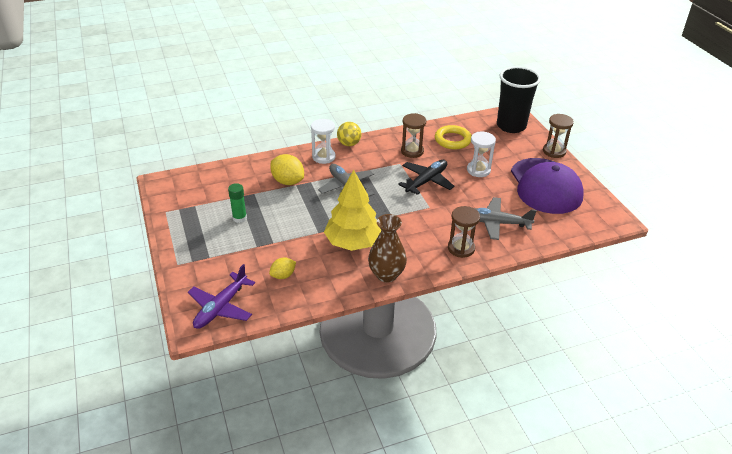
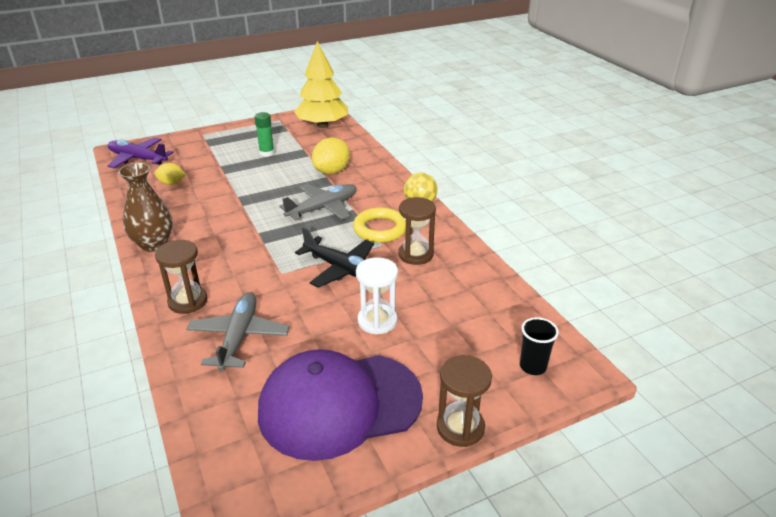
camera: 85 degrees right, 5 degrees down
yellow lemon [269,258,296,279] -> yellow lemon turned 45 degrees counterclockwise [154,163,186,185]
white hourglass [311,119,336,164] -> none
yellow tree [324,170,381,251] -> yellow tree moved to [294,41,348,128]
yellow ring [435,125,471,149] -> yellow ring moved to [353,207,406,243]
black cup [497,66,541,133] -> black cup [520,317,559,375], size x0.46

